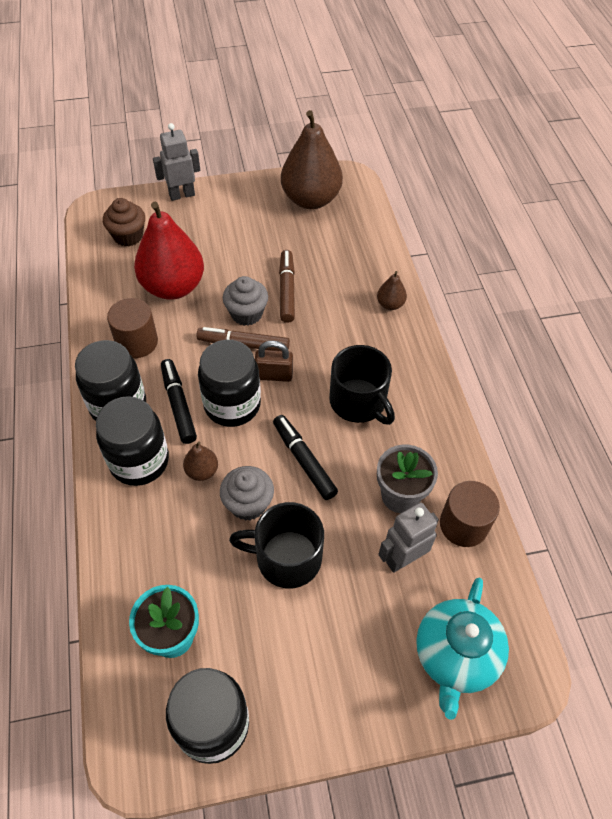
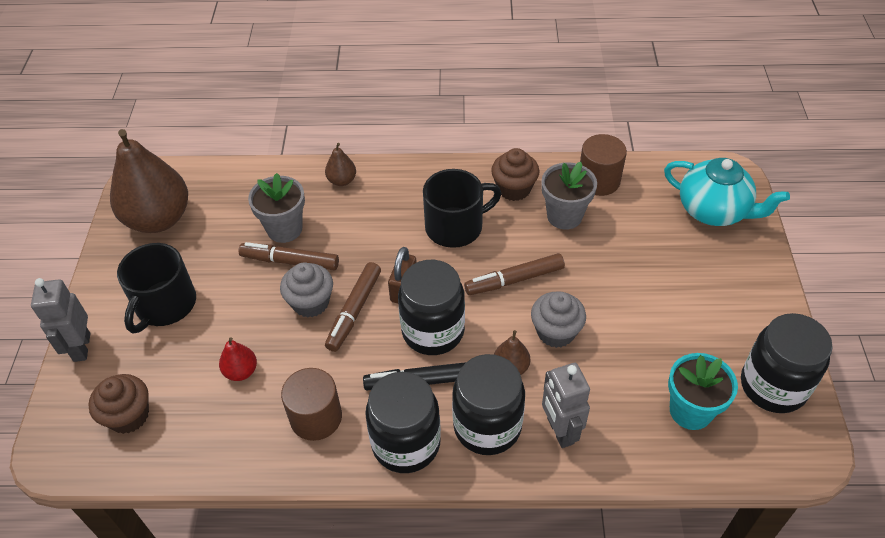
camera: 75 degrees left, 5 degrees down
red pear [134,202,204,300] -> red pear [219,337,257,381], size x0.43
black mug [229,502,324,588] -> black mug moved to [117,243,196,333]
black marker [273,415,338,500] -> brown marker [464,253,565,295]
grey robot [378,503,439,573] -> grey robot moved to [542,363,590,448]
none -> grey flower pot [248,173,305,243]
none -> brown cupcake [491,148,539,201]

